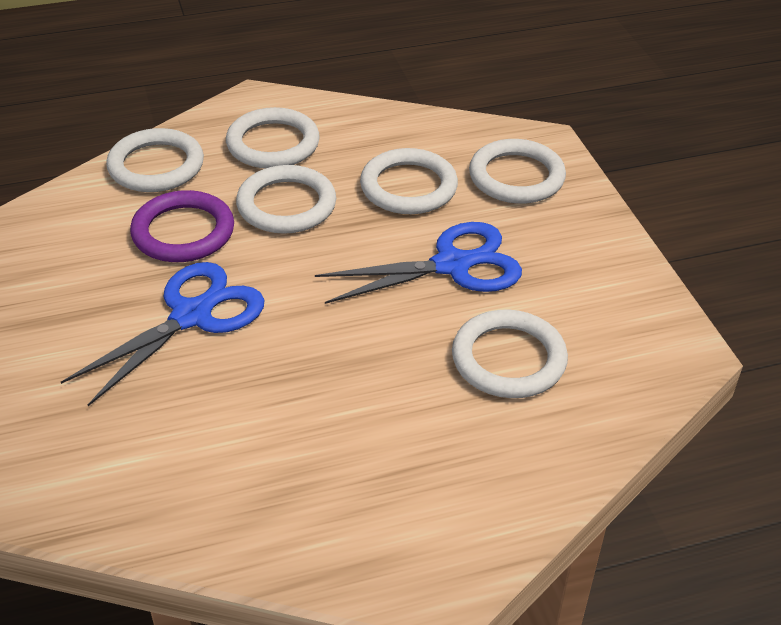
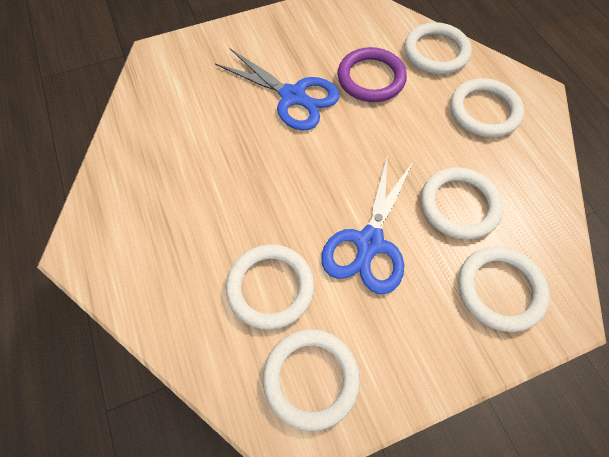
camera: 85 degrees right, 20 degrees up
white ring [236,165,336,234] -> white ring moved to [263,329,360,431]
blue scissors [315,222,522,304] -> blue scissors turned 45 degrees clockwise [321,154,413,294]

